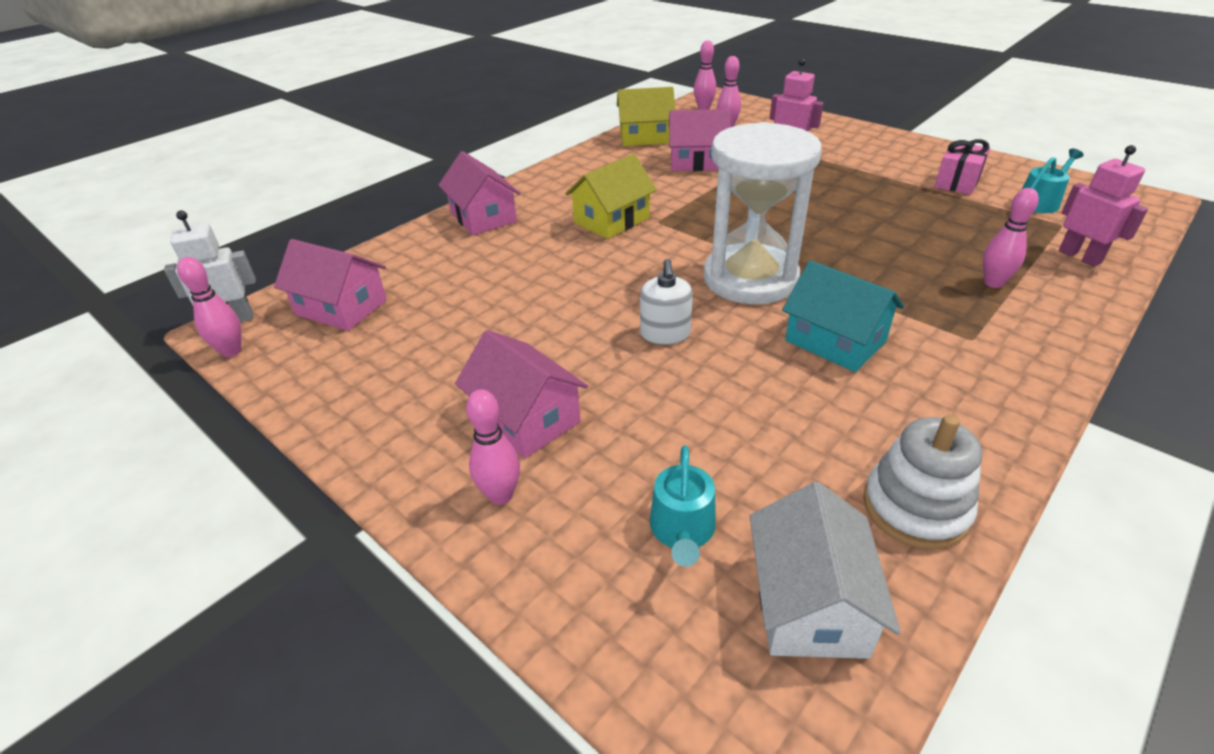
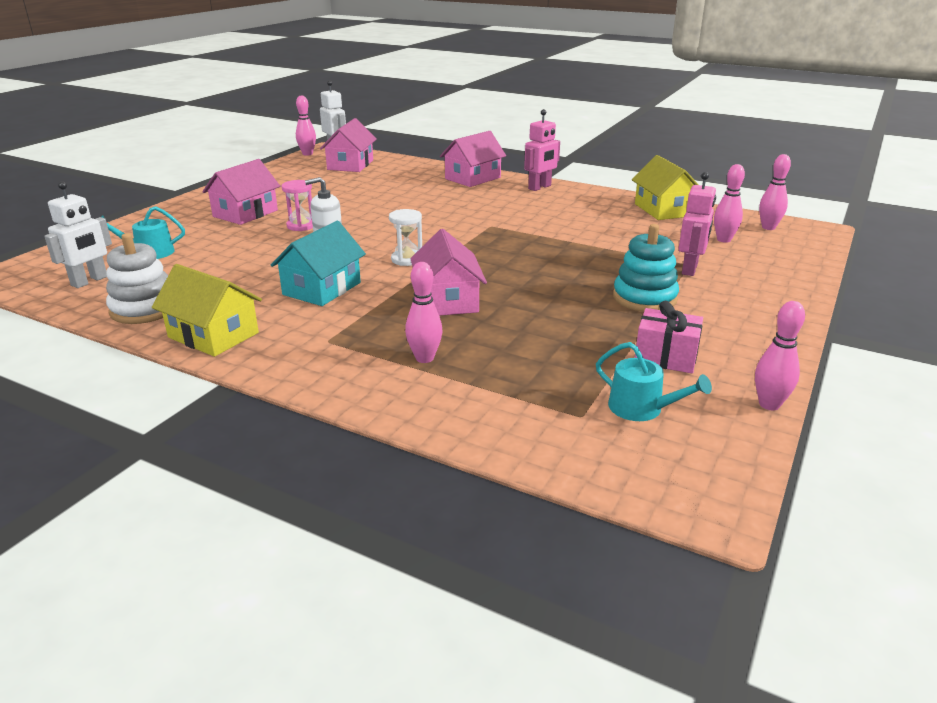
camera: 75 degrees right, 10 degrees down
pink bowling pin [466,389,520,505] -> pink bowling pin moved to [755,301,805,410]
yellow house [565,154,657,239] -> yellow house moved to [152,264,262,357]
pink house [669,109,730,171] -> pink house moved to [410,229,487,316]
white hourglass [703,122,822,304] -> white hourglass [389,209,422,266], size x0.41
white house [750,482,901,659] -> white robot [44,181,112,288]
pink robot [1059,145,1148,267] -> pink robot moved to [524,109,560,191]
none -> pink hourglass [282,180,313,231]
none -> turquoise stacking toy [613,224,679,312]

